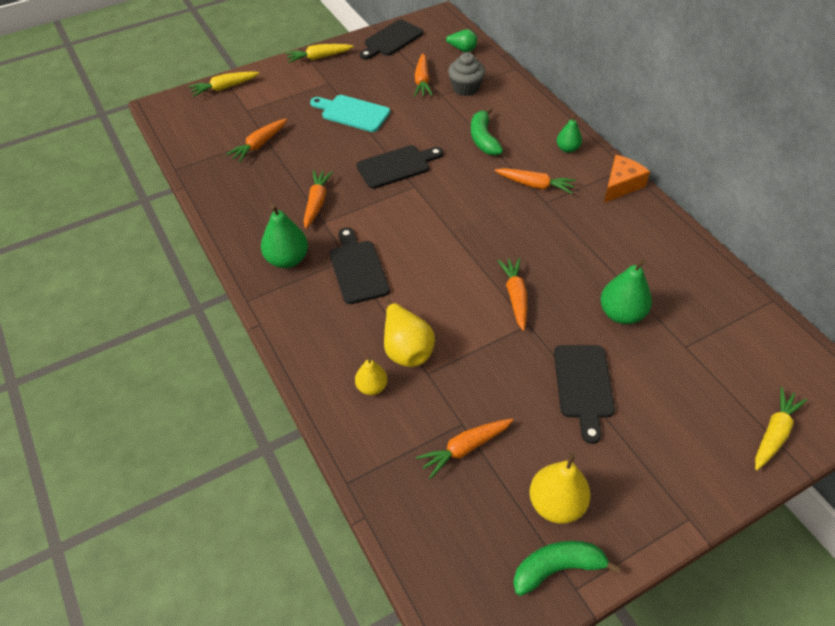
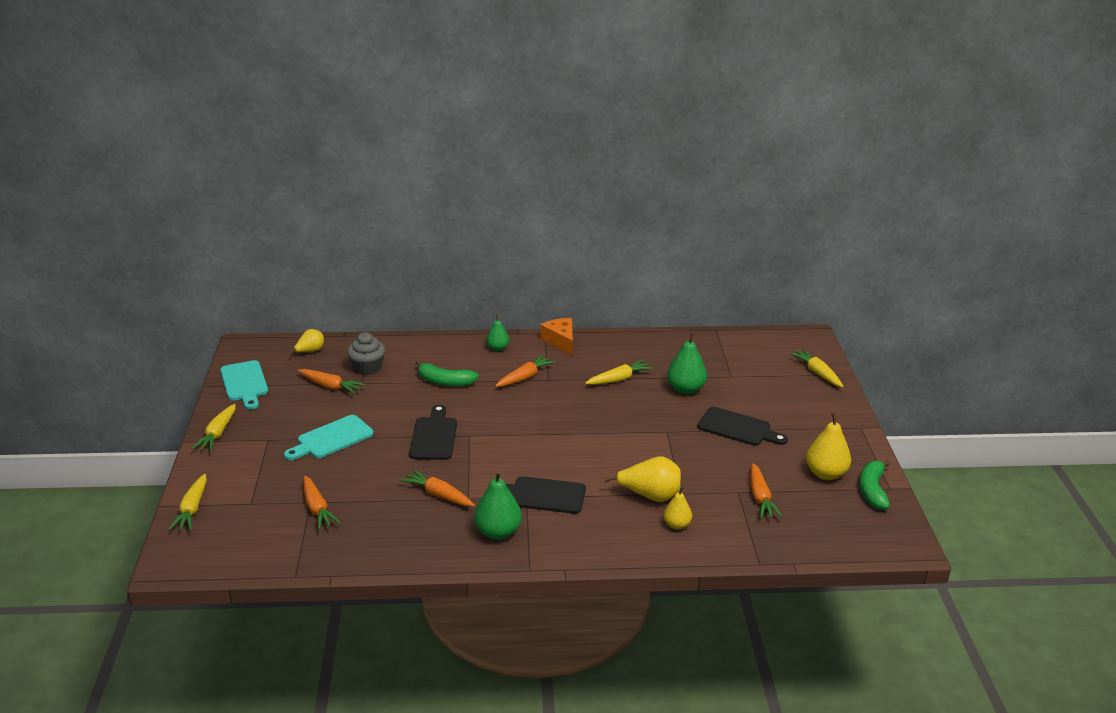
camera: 65 degrees left, 20 degrees down
black cutting board [360,19,423,60] -> turquoise cutting board [220,360,268,410]
green pear [440,29,477,52] -> yellow pear [290,329,324,355]
orange carrot [498,258,527,331] -> none
none -> yellow carrot [585,359,653,385]

